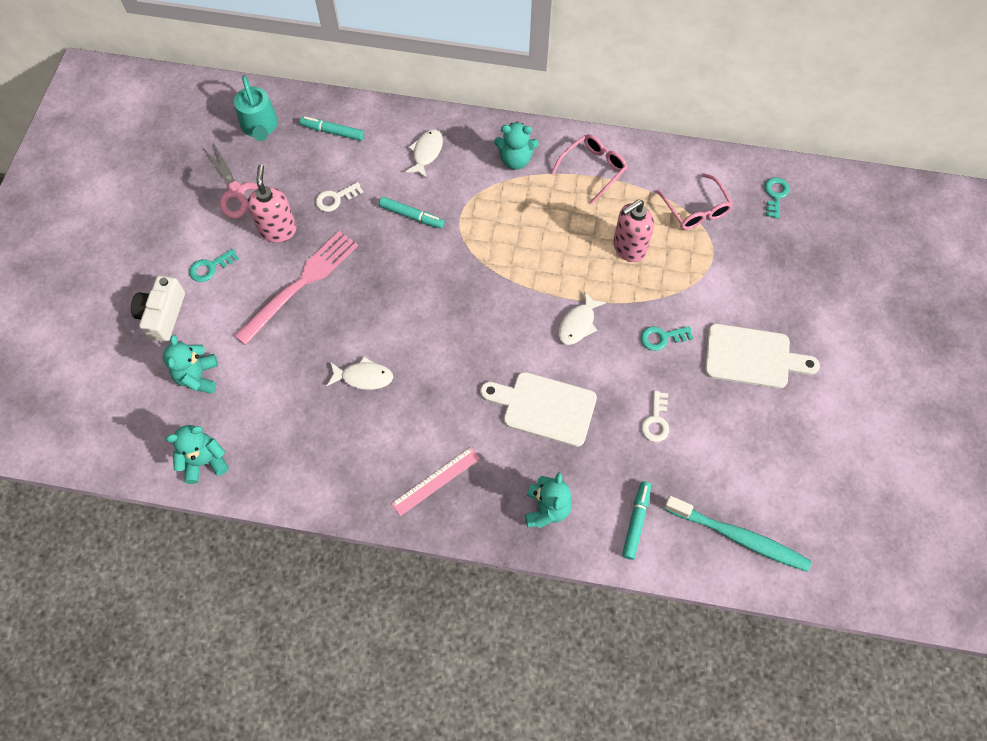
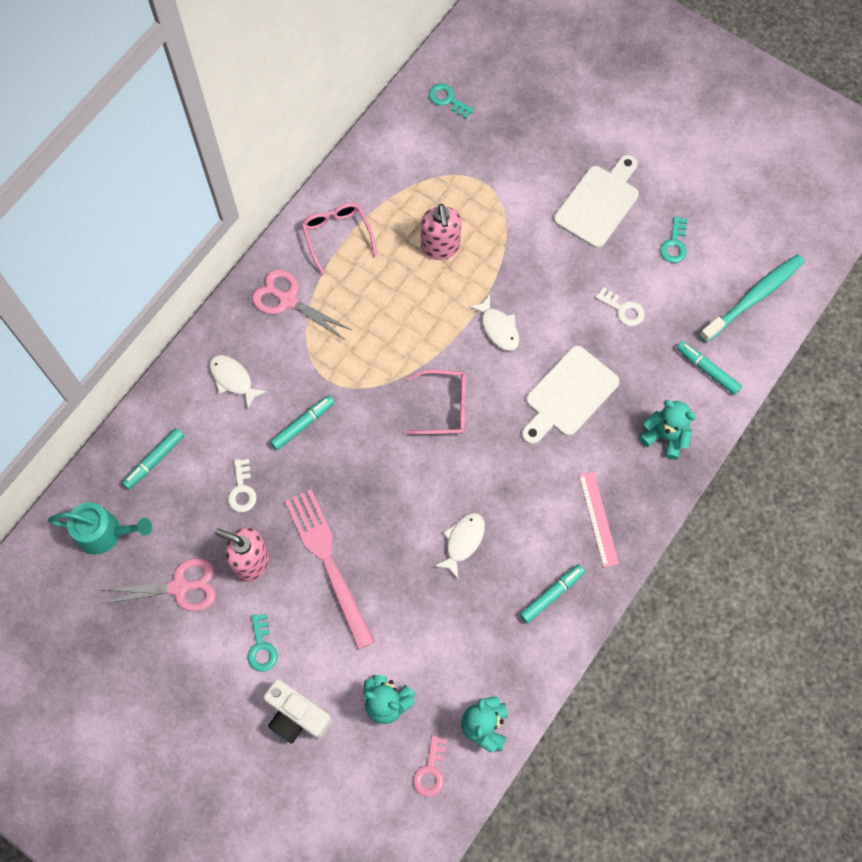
camera: 65 degrees left, 5 degrees up
turquoise teddy bear [494,122,539,170] -> pink scissors [252,269,353,340]
turquoise key [641,326,693,351] -> turquoise key moved to [660,216,687,263]
pink glasses [656,173,733,230] -> pink glasses moved to [404,370,466,434]
none -> pink key [413,735,447,797]
none -> turquoise marker [520,564,585,623]

